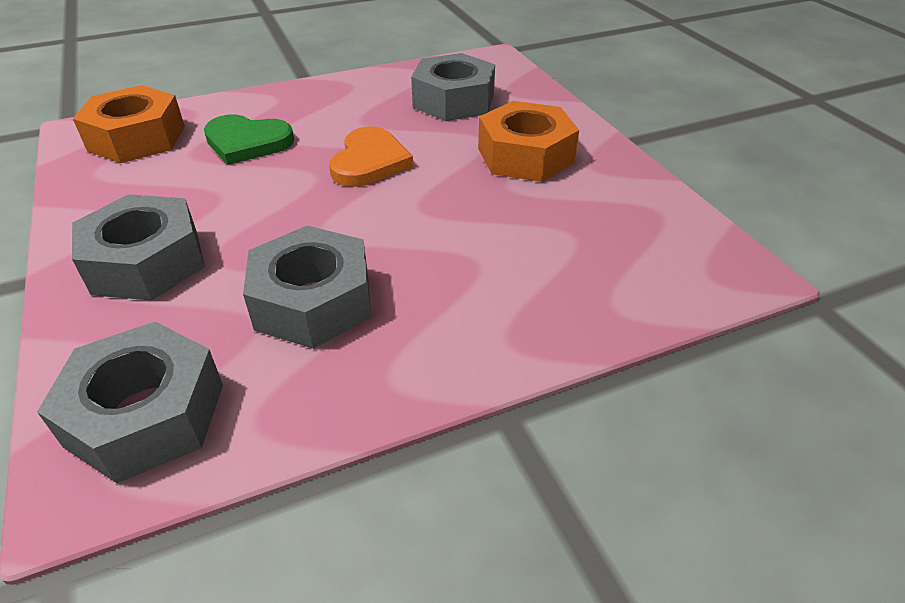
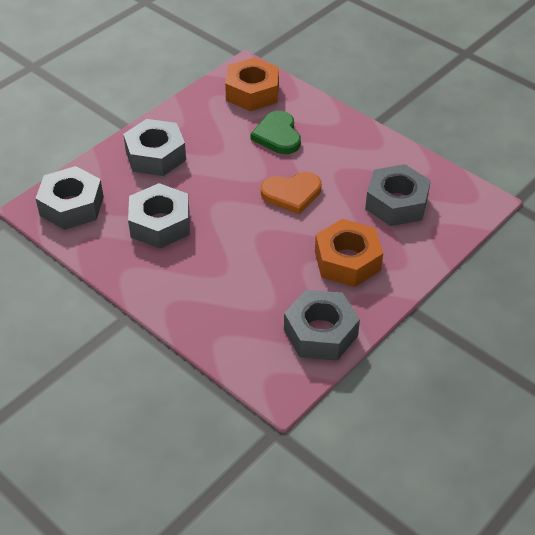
camera: 65 degrees right, 5 degrees up
none -> grey nut [284,290,360,361]

